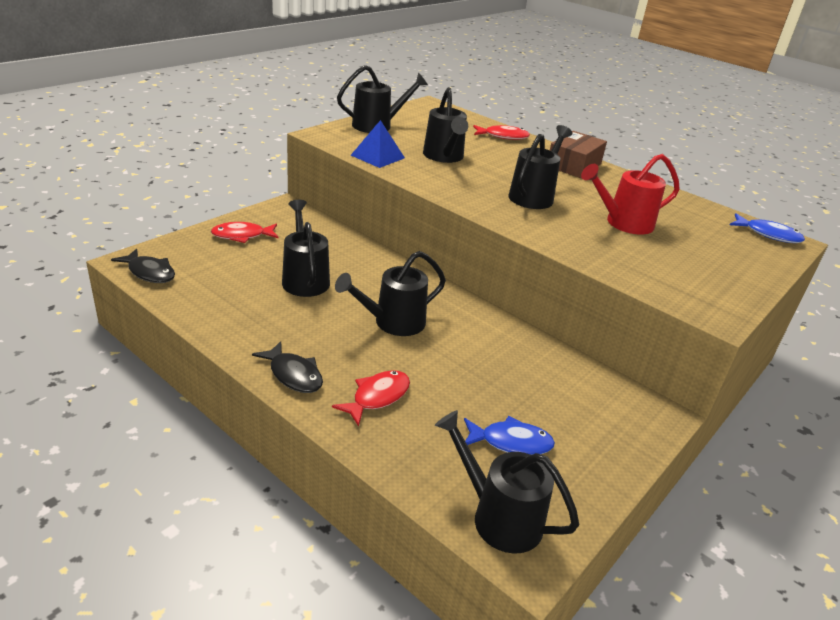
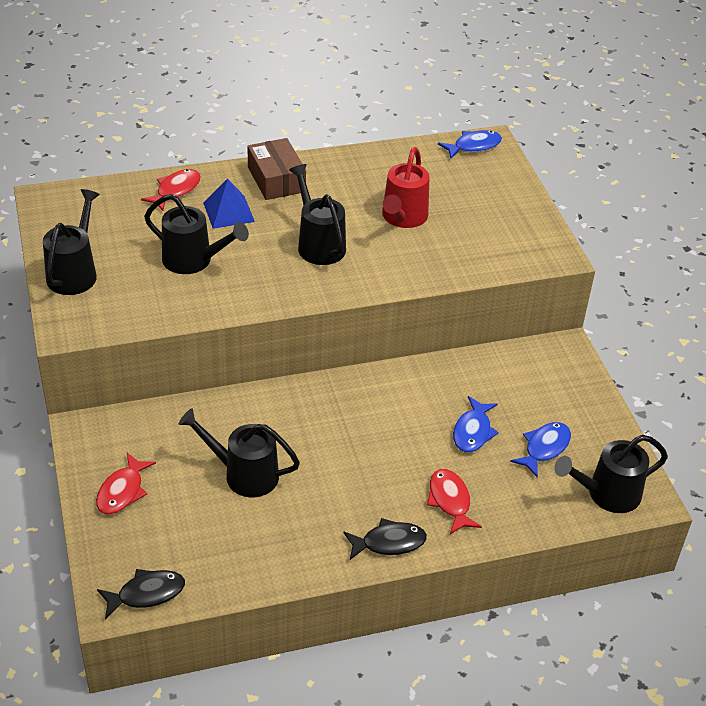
camera: 55 degrees left, 10 degrees up
black watering can [335,251,446,336] -> none
blue pyramid [351,120,405,168] -> blue pyramid moved to [203,179,255,229]
none -> blue fish [453,396,499,453]

